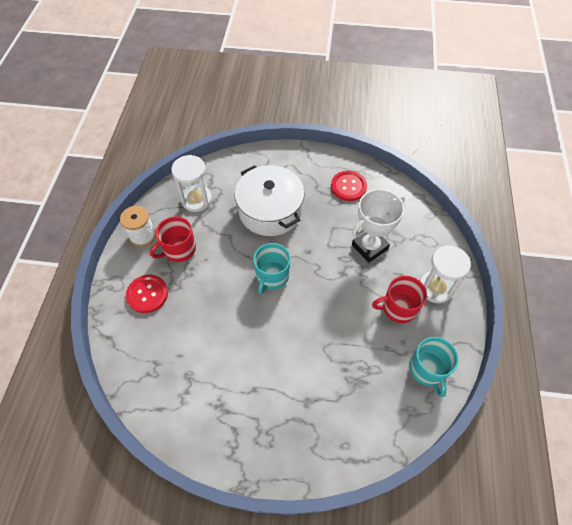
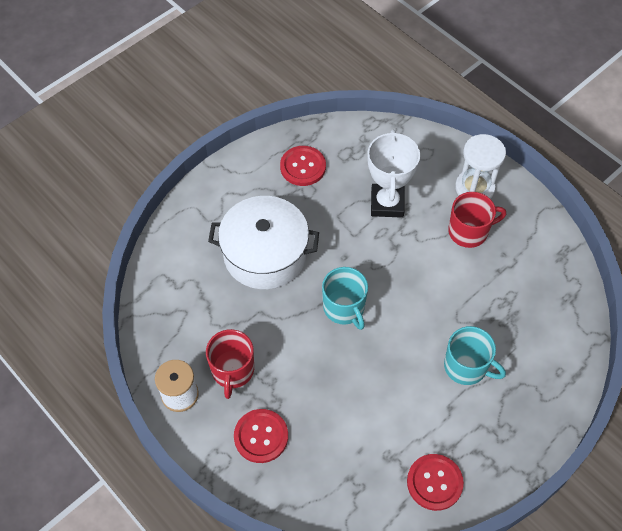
camera: 50 degrees left, 0 degrees up
white hourglass [171,155,212,212] -> none
red mug [372,276,427,323] -> red mug turned 135 degrees counterclockwise [448,192,506,248]
turquoise mug [409,337,458,397] -> turquoise mug moved to [444,326,506,385]
none -> red button [407,454,464,511]

